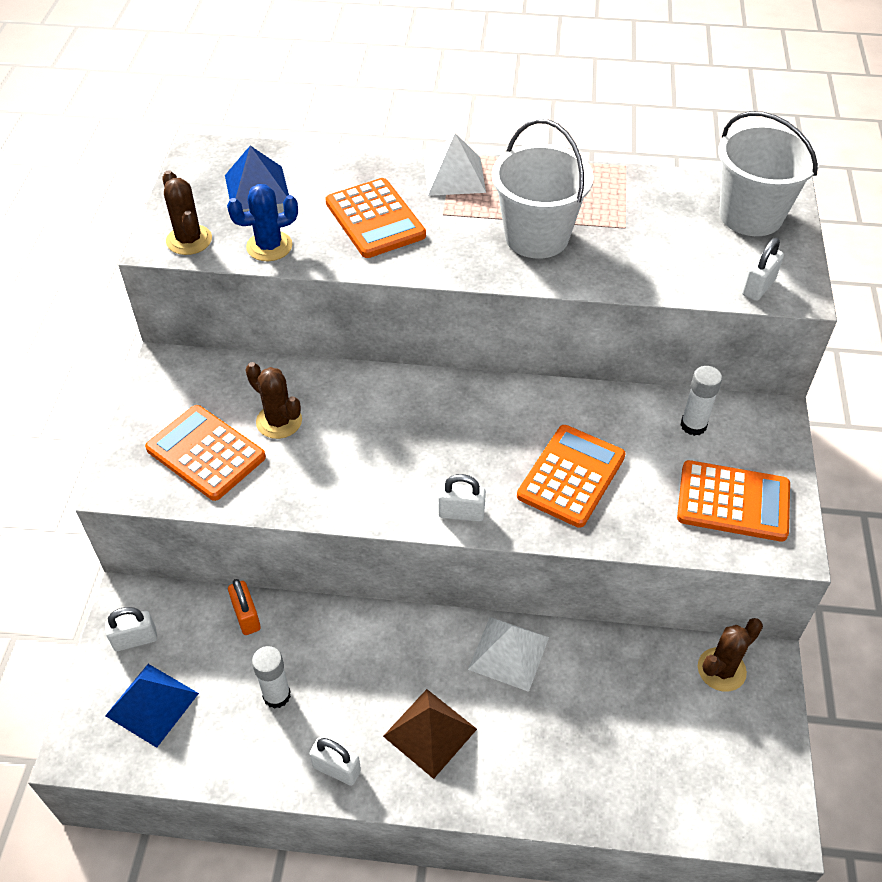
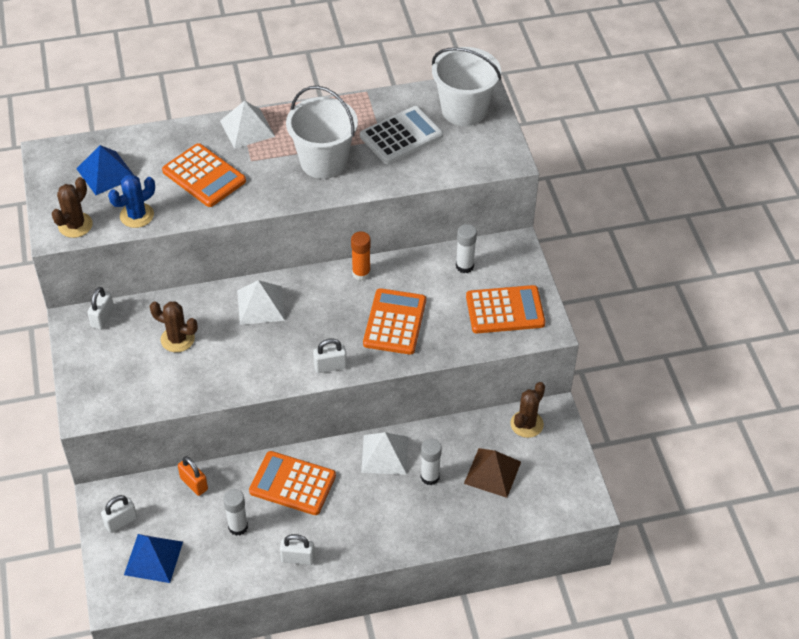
camera: 20 degrees left, 0 degrees up
orange calculator [145,405,266,501] -> orange calculator moved to [249,451,336,515]
brown cactus [162,170,212,255] -> brown cactus turned 75 degrees clockwise [52,177,93,238]
brown pyramid [383,689,477,779] -> brown pyramid moved to [464,448,521,498]
white padlock [742,237,784,301] -> white padlock moved to [87,287,114,330]
none -> white pyramid [237,280,285,325]
none -> orange glue stick [351,231,371,281]
none -> white calculator [360,106,443,164]
none -> white glue stick [421,439,442,485]

